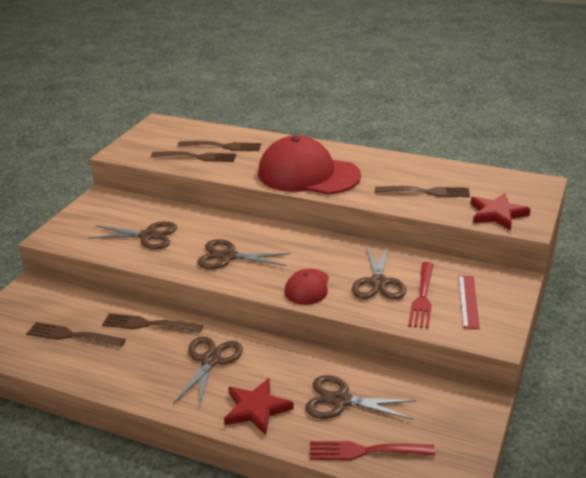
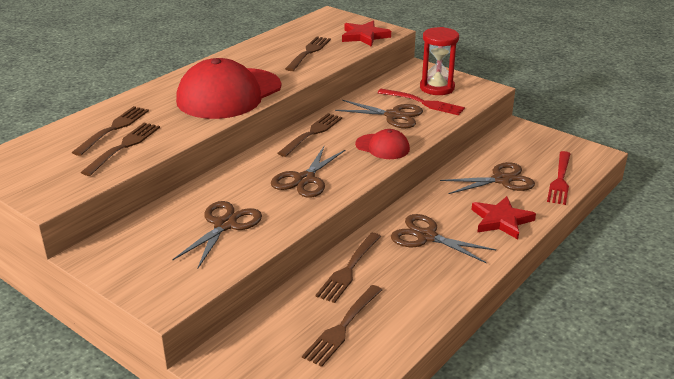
camera: 75 degrees left, 0 degrees up
brown scissors [305,375,416,420] -> brown scissors turned 135 degrees counterclockwise [440,162,535,194]
red ruler [458,275,480,329] -> red hourglass [420,27,459,95]
none -> brown fork [278,113,342,157]

